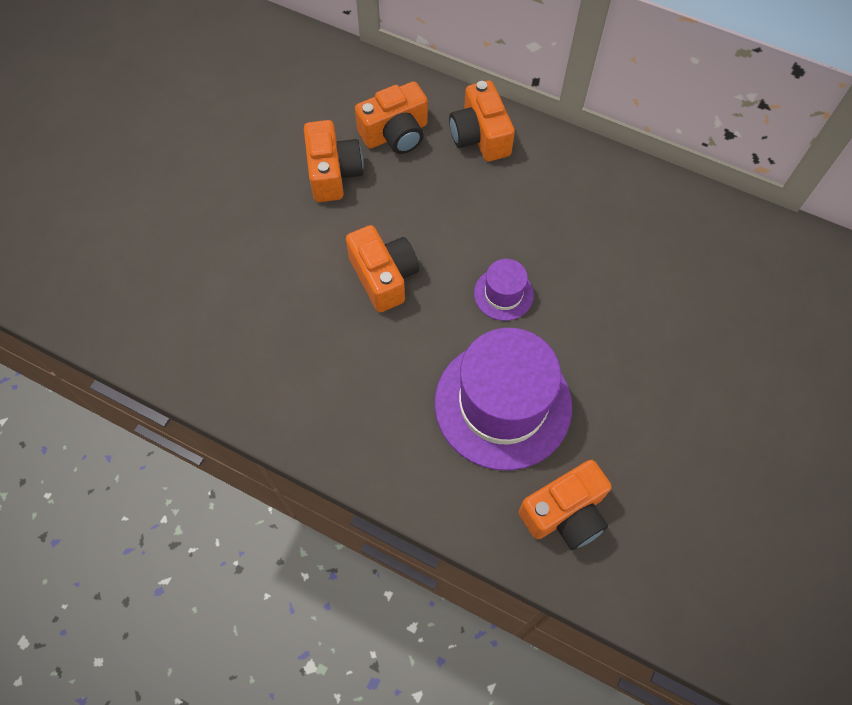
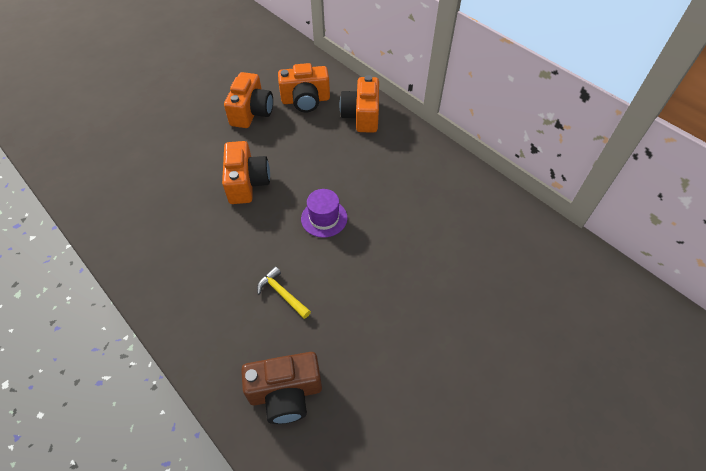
camera: 20 degrees right, 10 degrees down
purple hat [435,328,572,470] -> yellow hammer [257,266,311,319]
orange camera [519,460,612,550] -> brown camera [241,352,322,424]

